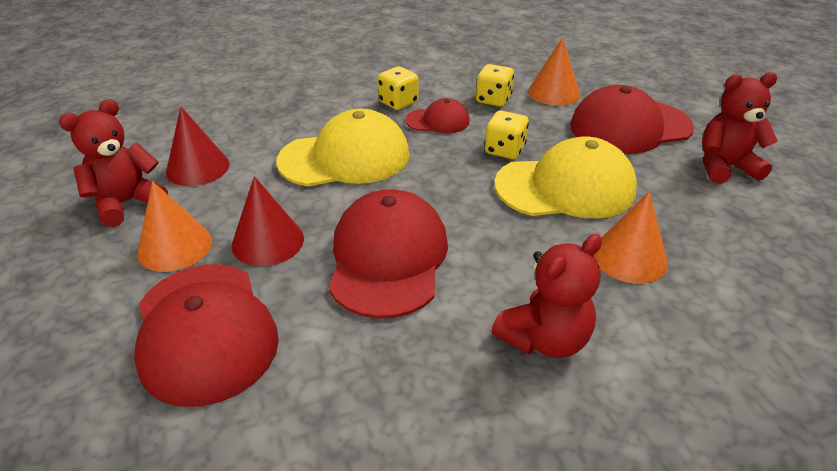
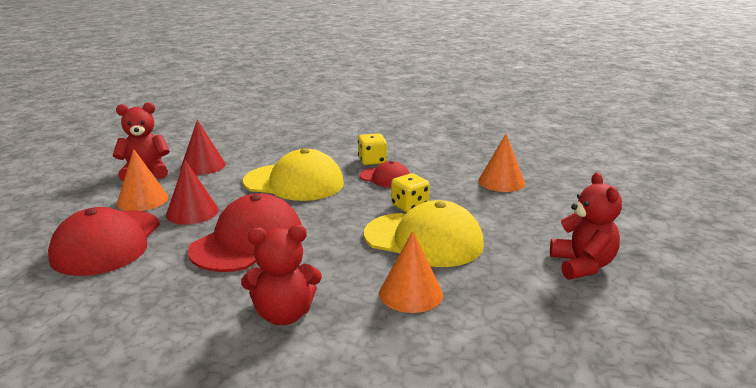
camera: 30 degrees right, 15 degrees down
yellow dice [476,64,514,107] -> none
red cap [570,85,694,154] -> none
red teddy bear [702,72,778,184] -> red teddy bear turned 60 degrees clockwise [550,172,622,280]

